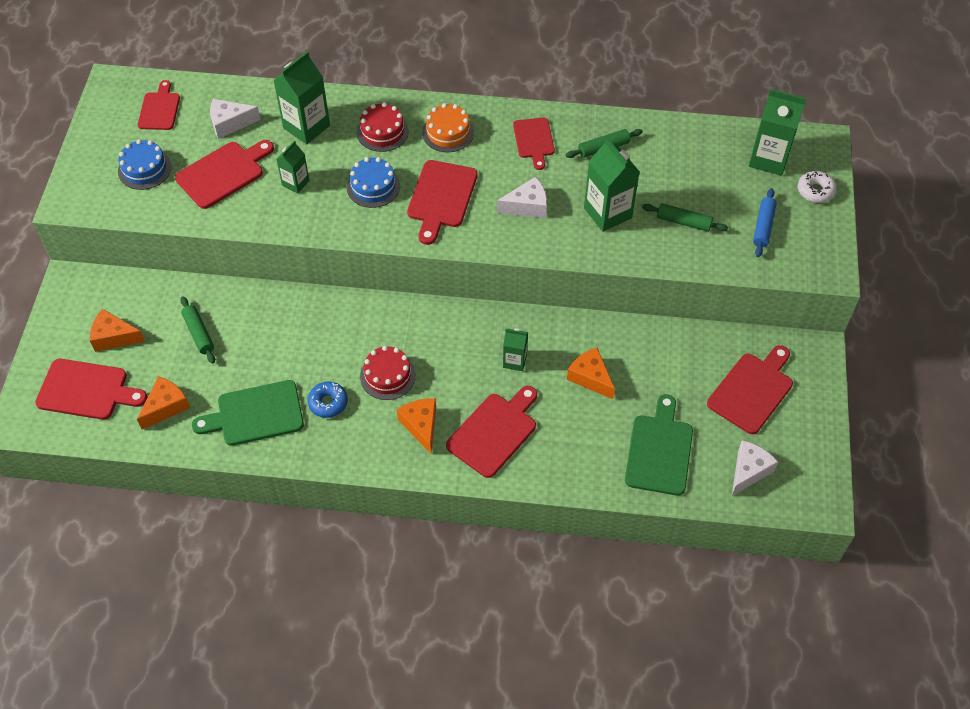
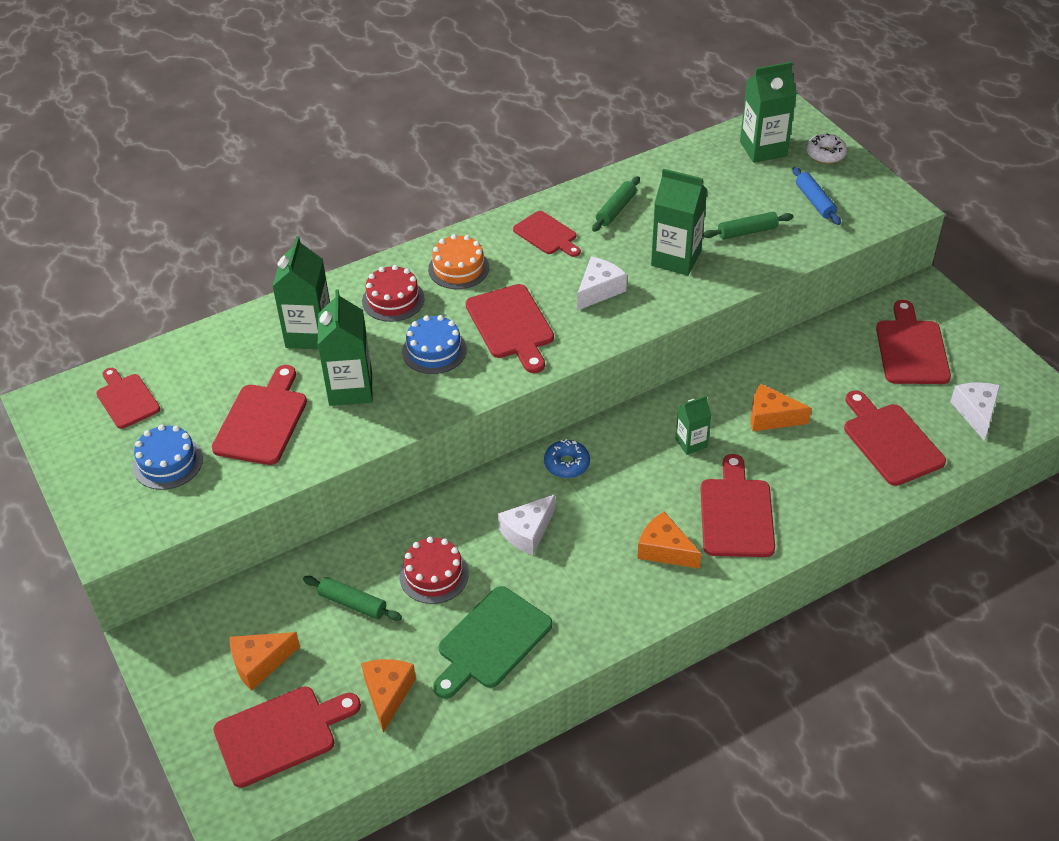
camera: 35 degrees left, 10 degrees down
white cheese [210,99,261,139] -> white cheese moved to [498,494,555,555]
green carton [276,141,309,193] -> green carton [318,289,373,406], size x1.74
blue donut [308,382,348,418] -> blue donut moved to [544,439,590,478]
red cake [360,346,416,400] -> red cake moved to [399,537,469,604]
green cutting board [625,394,693,496] -> red cutting board [844,390,946,486]

